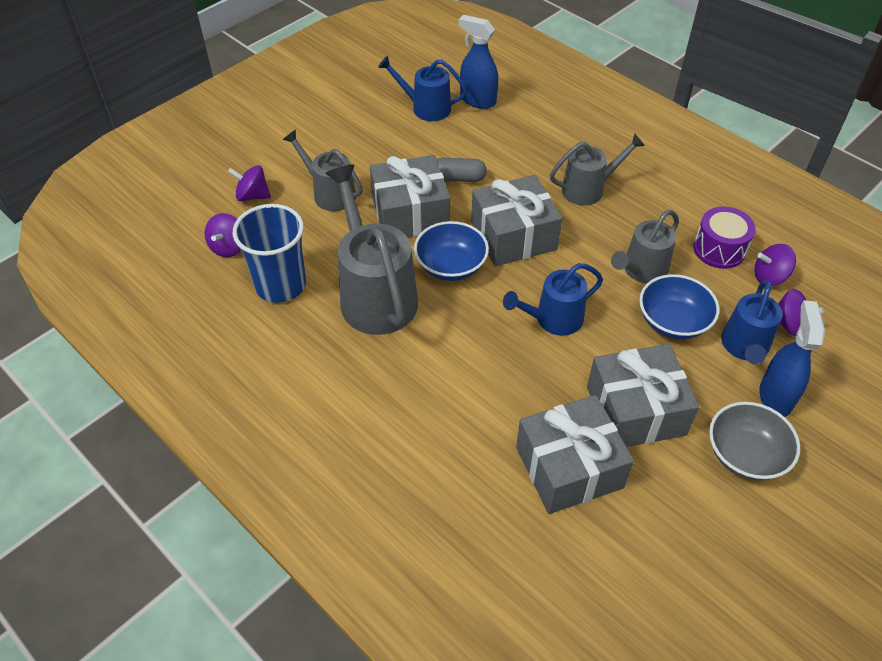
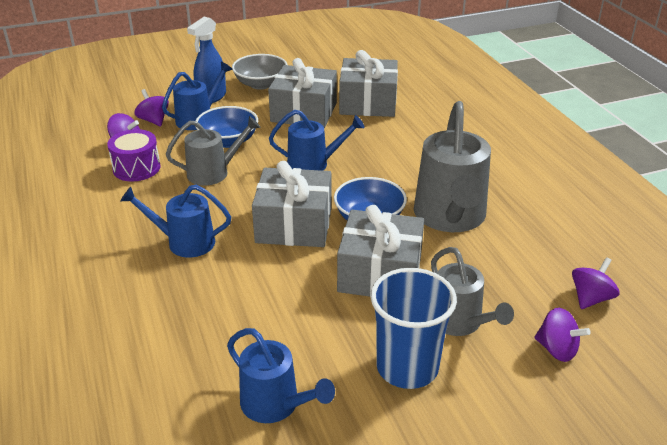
camera: 155 degrees left, 15 degrees down
blue cup [233,204,306,303] -> blue cup moved to [370,268,457,389]
grey capsule [437,158,487,182] -> none
blue spray bottle [458,15,498,109] -> none
grey watering can [550,133,645,205] -> blue watering can [120,185,231,258]

